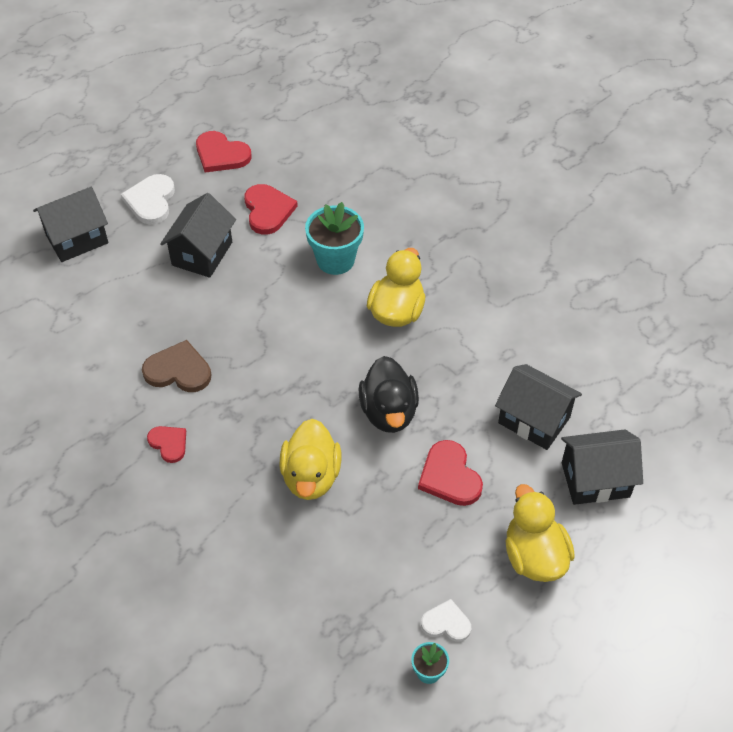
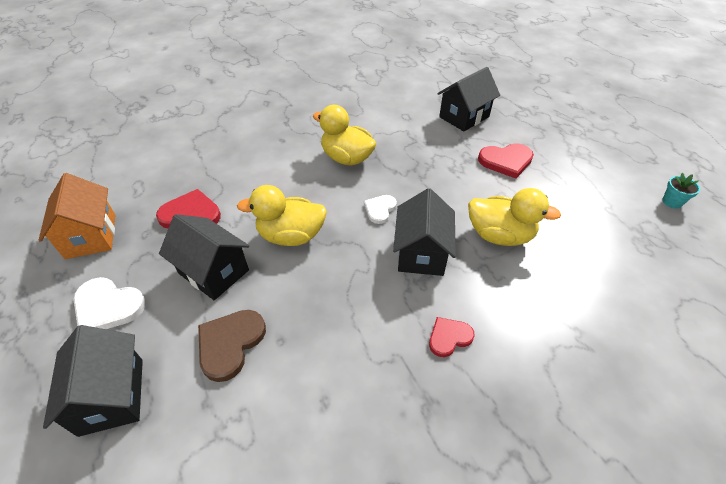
camera: 75 degrees left, 5 degrees down
brown heart [142,340,211,392] -> brown heart moved to [198,310,266,382]
red heart [196,131,251,173] -> orange house [39,173,115,259]
turquoise flower pot [305,202,364,275] -> none
black duck [358,356,419,433] -> none
white heart [421,599,471,642] -> white heart moved to [364,195,397,224]
yellow duck [505,484,575,582] -> yellow duck moved to [237,185,327,246]
black house [561,429,643,505] -> black house moved to [393,188,456,276]

